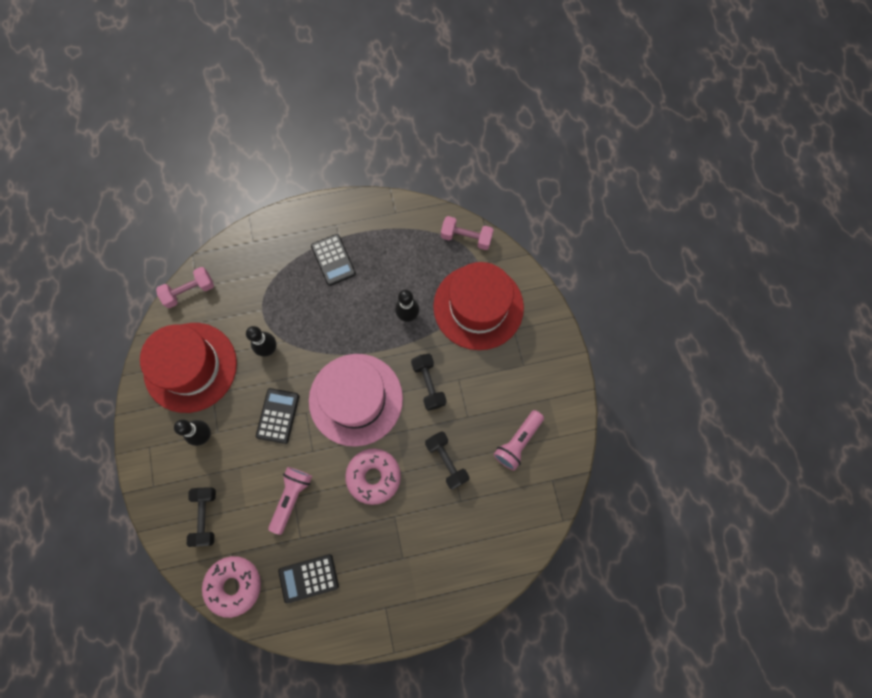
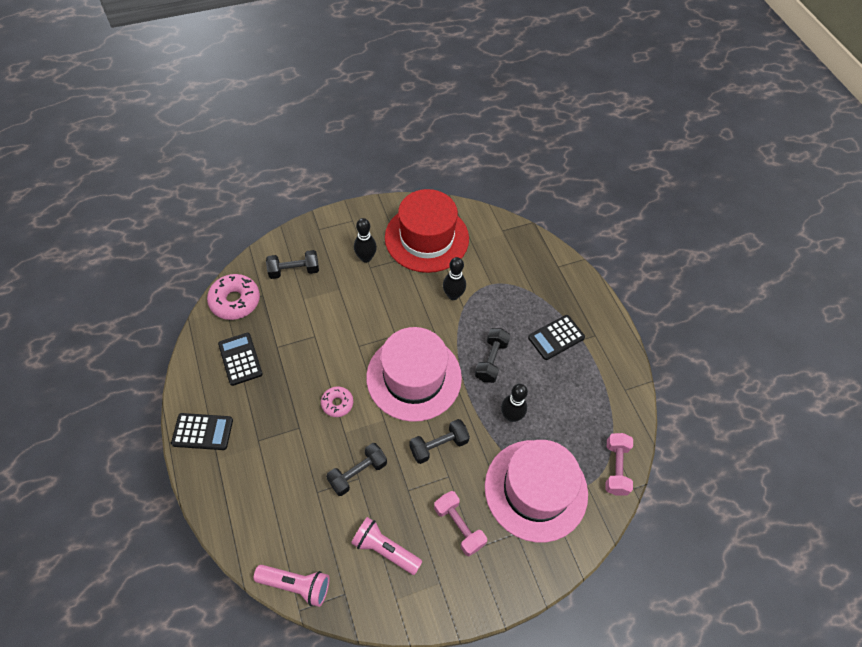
camera: 80 degrees right, 15 degrees down
pink dumbbell [156,267,214,308] -> pink dumbbell moved to [434,491,487,556]
black calculator [256,388,299,444] -> black calculator moved to [171,413,233,450]
pink flashlight [268,467,312,535] -> pink flashlight moved to [253,565,330,607]
pink donut [345,448,401,505] -> pink donut [321,387,353,417], size x0.59
red hat [433,262,524,350] -> pink hat [485,440,588,543]
none -> black dumbbell [475,328,511,383]

